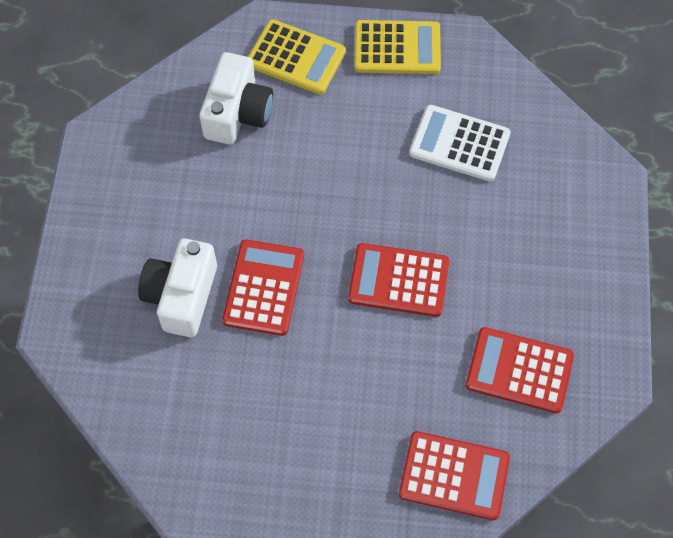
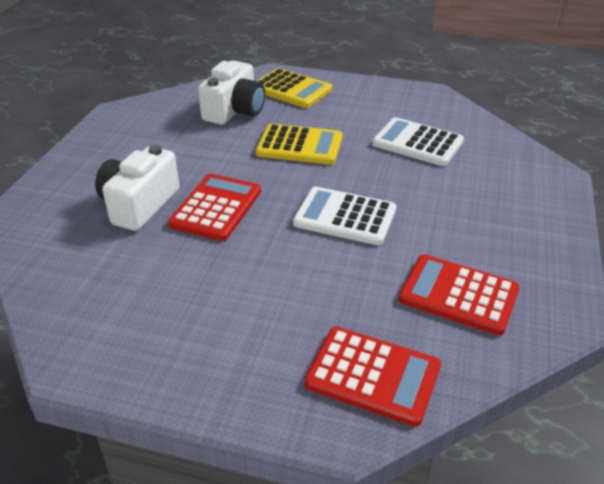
camera: 10 degrees right, 25 degrees down
red calculator [348,243,449,317] -> white calculator [293,186,396,245]
yellow calculator [354,20,441,74] -> yellow calculator moved to [256,124,342,165]

